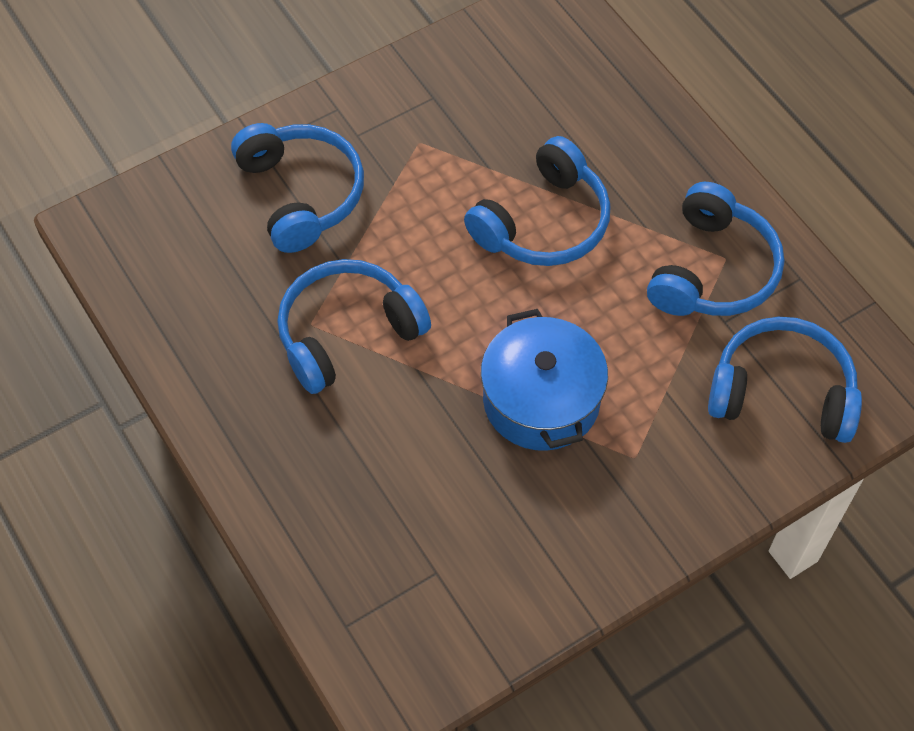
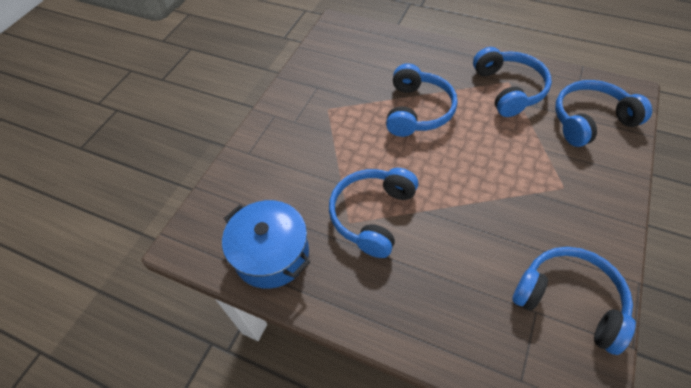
camera: 30 degrees left, 5 degrees down
blue headphones [231,123,364,253] -> blue headphones moved to [512,247,636,355]
blue pot [481,309,608,451] -> blue pot moved to [222,200,310,288]

